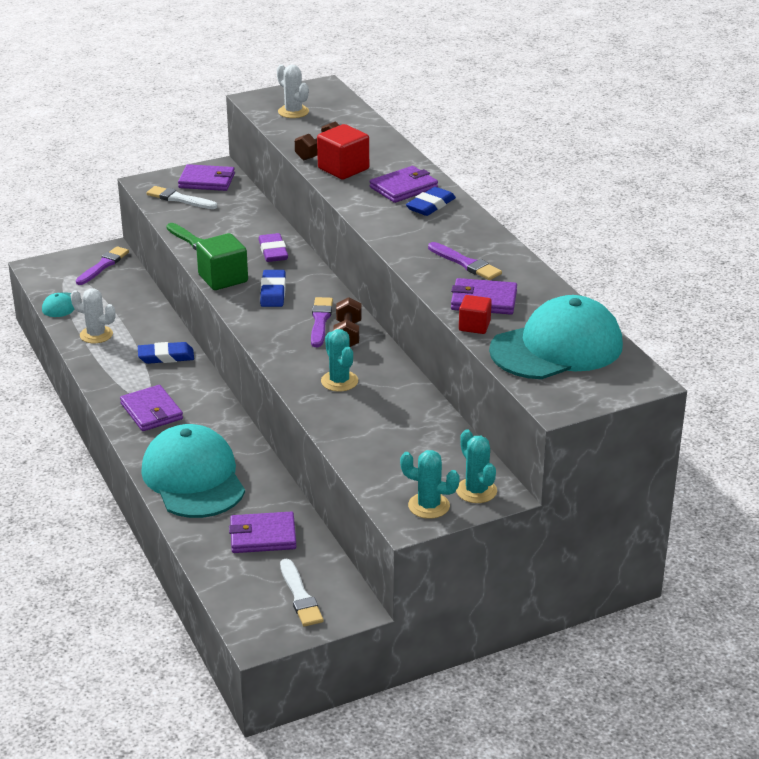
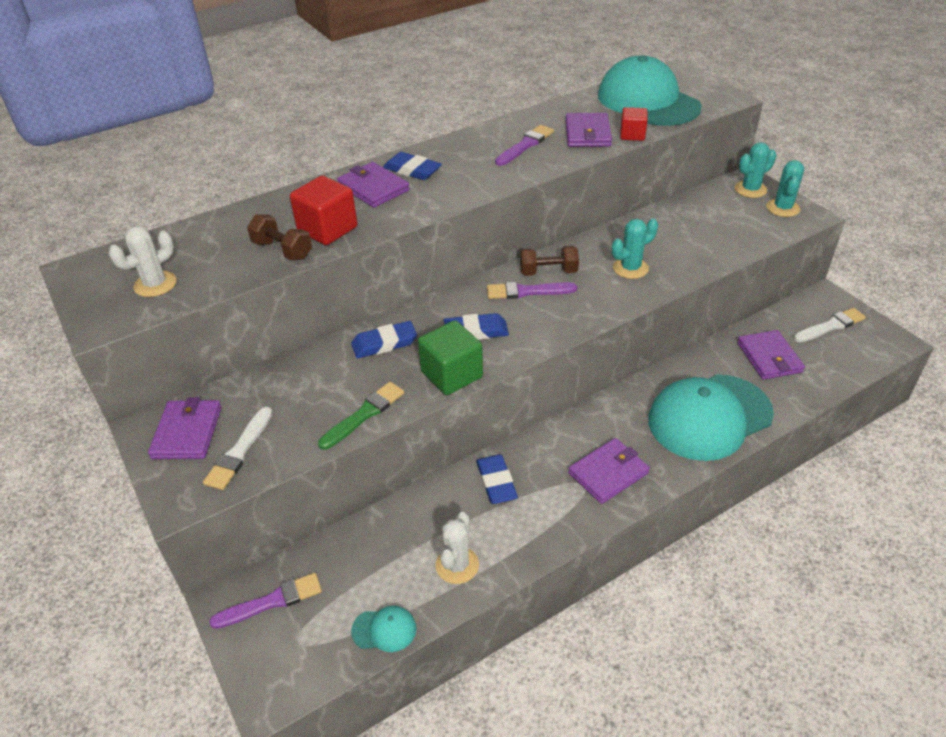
camera: 95 degrees left, 10 degrees up
purple brush [76,246,129,285] -> purple brush turned 135 degrees clockwise [209,573,322,629]
purple eraser [258,233,288,262] -> blue eraser [351,321,417,358]

